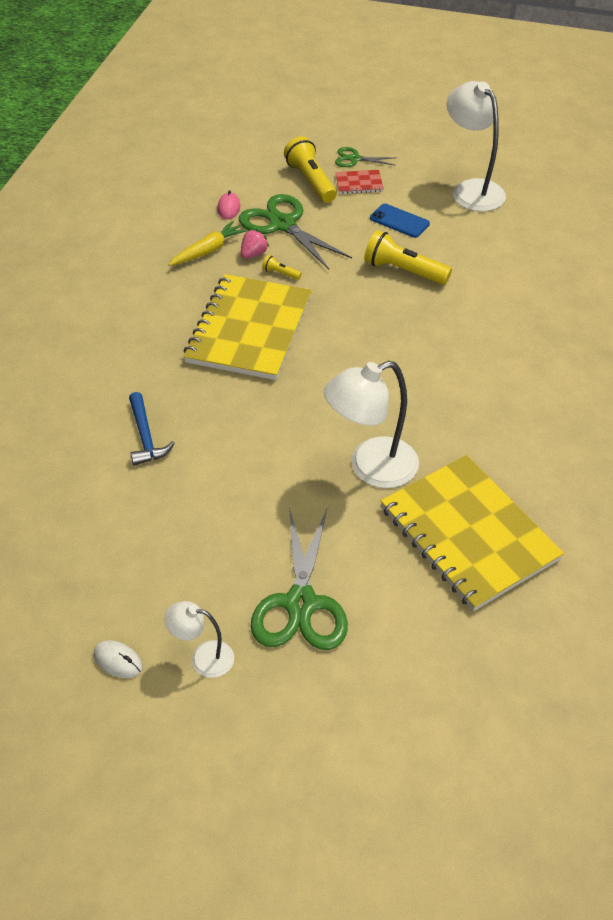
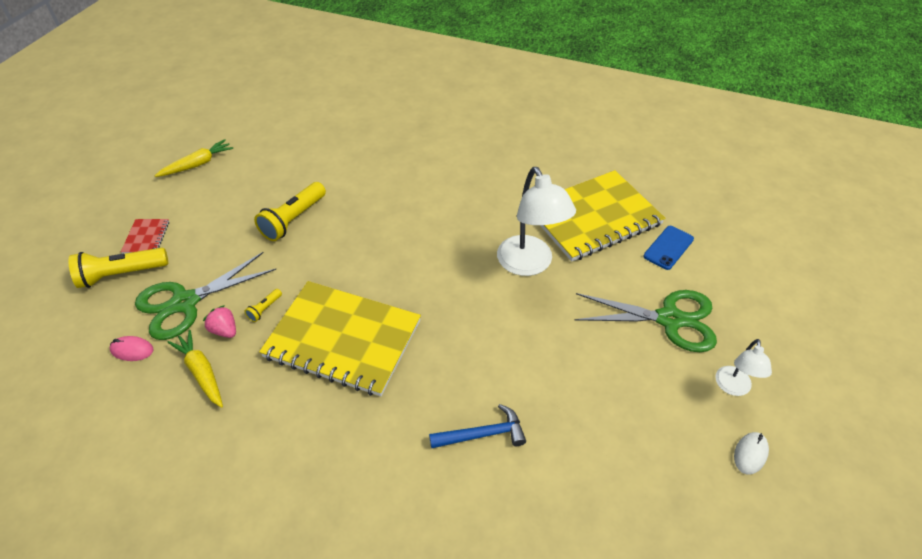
camera: 85 degrees left, 0 degrees up
green scissors [335,147,397,167] -> none
blue phone [370,204,430,238] -> blue phone moved to [644,226,694,270]
white lamp [447,81,506,212] -> yellow carrot [155,139,233,177]

